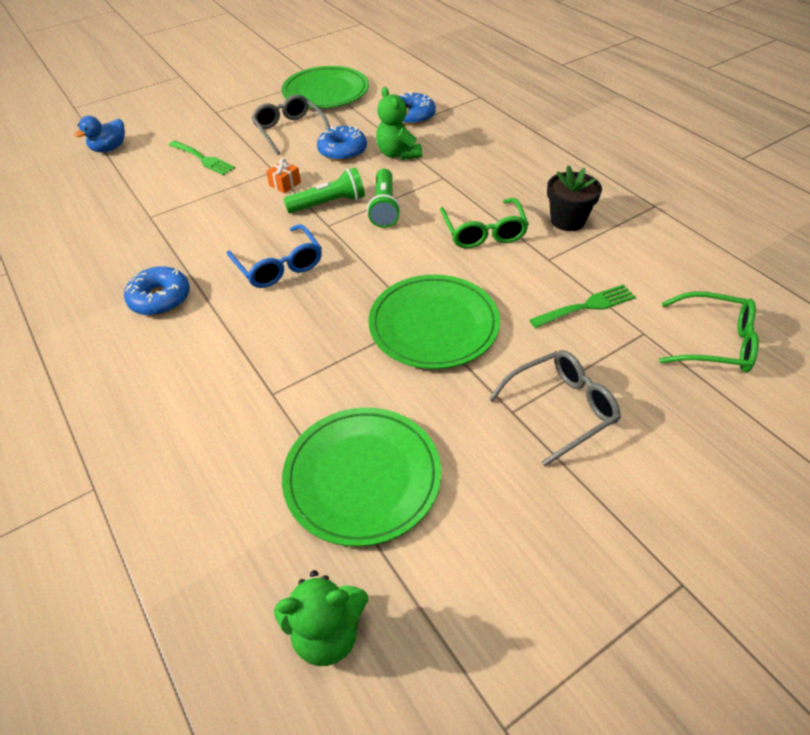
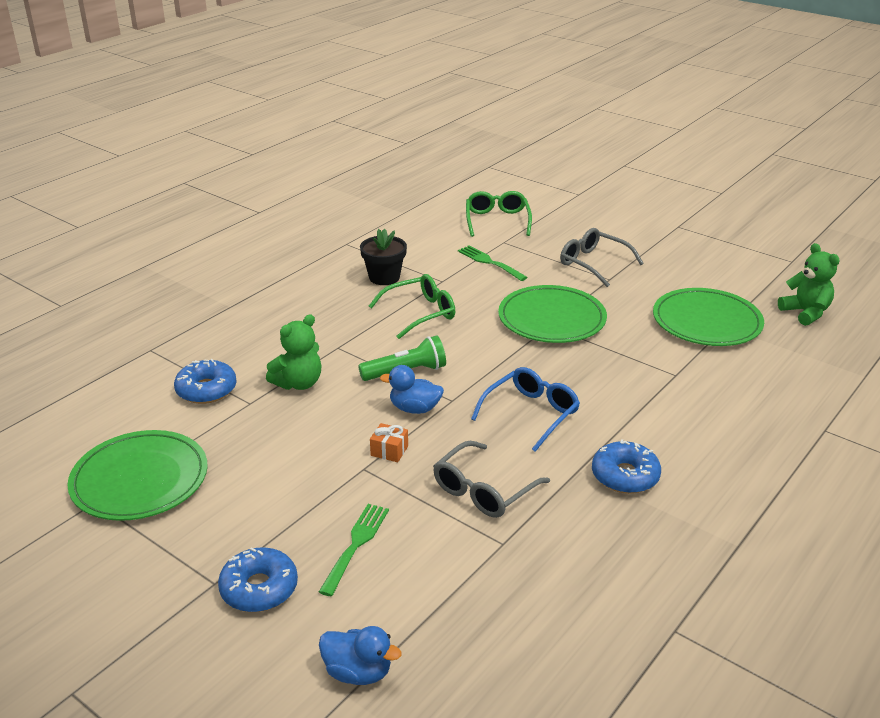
camera: 110 degrees left, 15 degrees down
grey glasses [251,95,330,155] -> grey glasses moved to [433,441,550,518]
green flashlight [283,168,365,214] -> blue duck [380,365,444,414]
blue donut [317,126,367,161] -> blue donut moved to [218,548,298,612]

